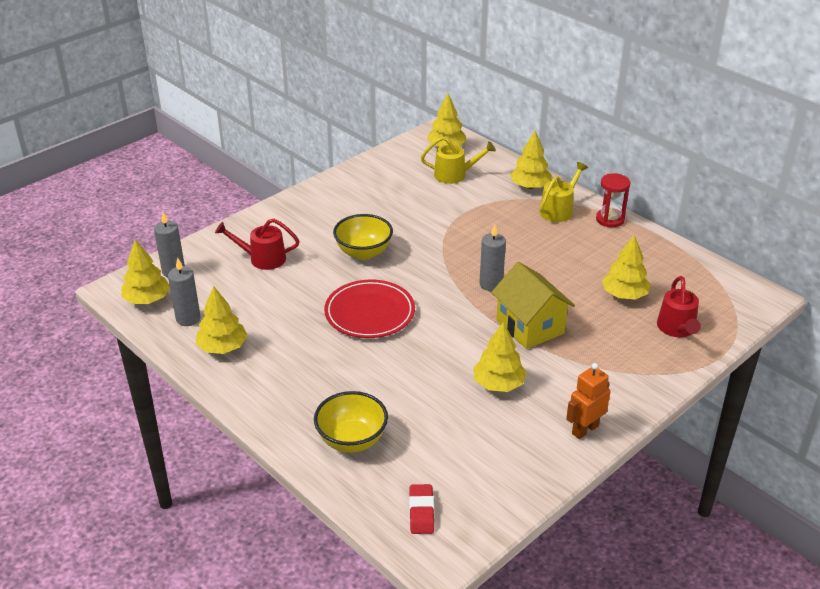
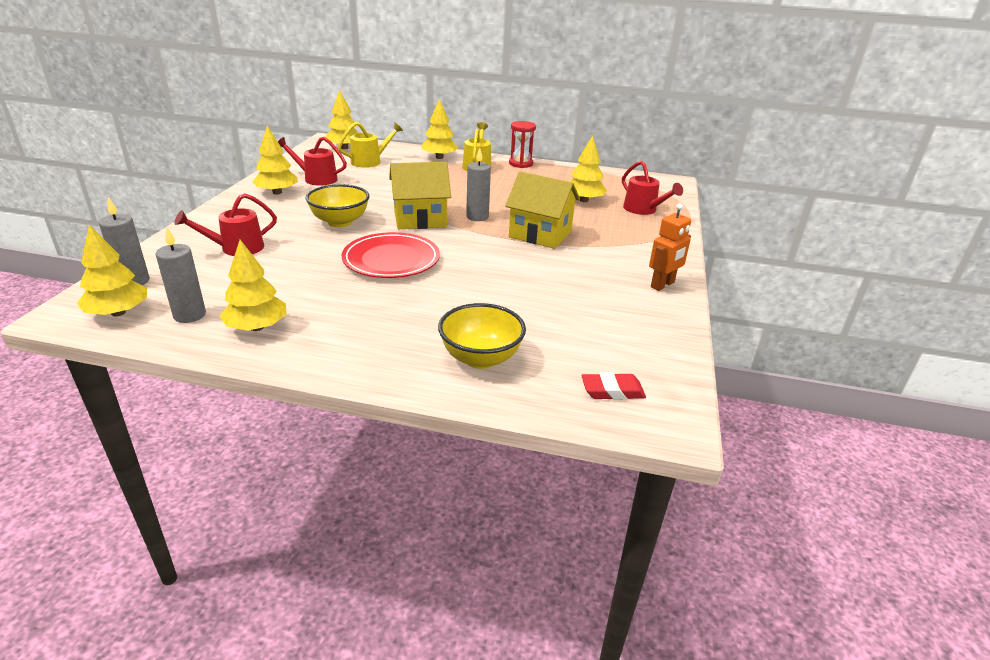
camera: 35 degrees left, 5 degrees down
red eraser [409,484,434,534] -> red eraser turned 60 degrees counterclockwise [582,372,646,400]
yellow tree [473,322,527,392] -> yellow tree moved to [252,126,298,194]
orange robot [566,363,610,439] -> orange robot turned 150 degrees counterclockwise [649,204,691,291]
none -> red watering can [278,137,347,186]
none -> yellow house [389,162,451,229]

